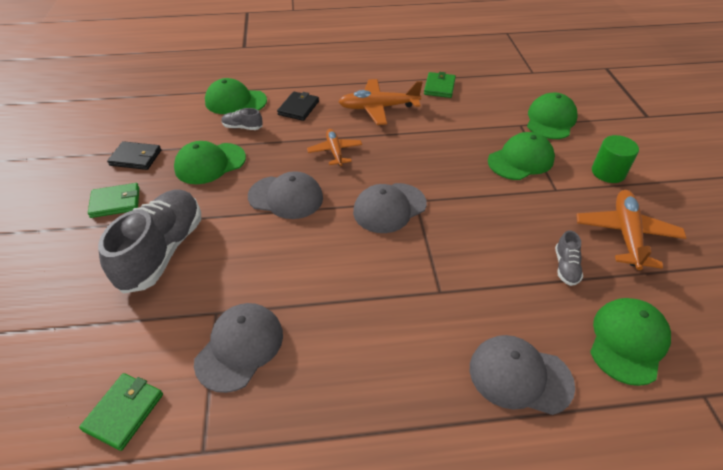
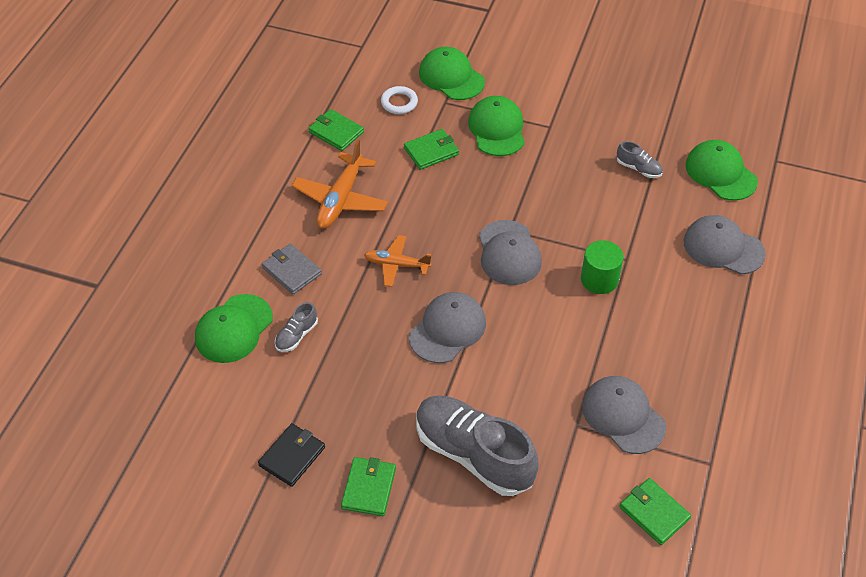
camera: 65 degrees left, 5 degrees up
green cap [174,141,246,184] -> none
black wallet [277,91,319,121] -> grey wallet [262,243,322,295]
grey cap [470,335,575,415] -> grey cap turned 75 degrees clockwise [684,215,766,274]
orange plane [576,190,686,270] -> none
green cylinder [592,135,639,183] -> green cylinder moved to [581,240,624,294]
none -> white ring [381,86,418,114]
none -> green wallet [404,129,459,170]

